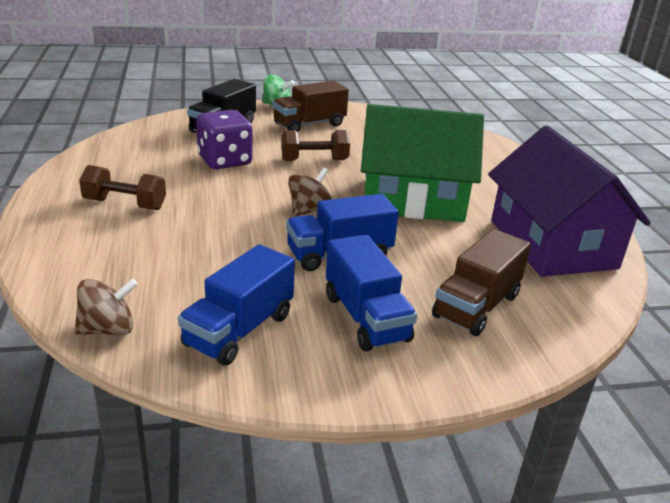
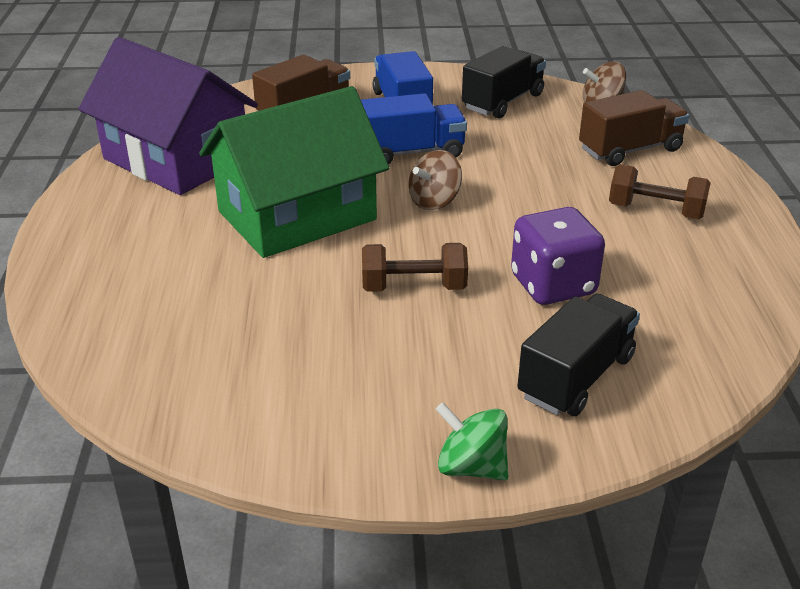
camera: 170 degrees left, 5 degrees up
blue truck [178,244,295,366] -> black truck [462,46,546,118]
brown truck [272,81,349,132] -> brown truck moved to [579,90,689,166]
green house [361,104,484,222] -> green house turned 45 degrees counterclockwise [199,86,389,258]
purple house [488,125,651,277] -> purple house turned 45 degrees counterclockwise [78,37,258,195]

